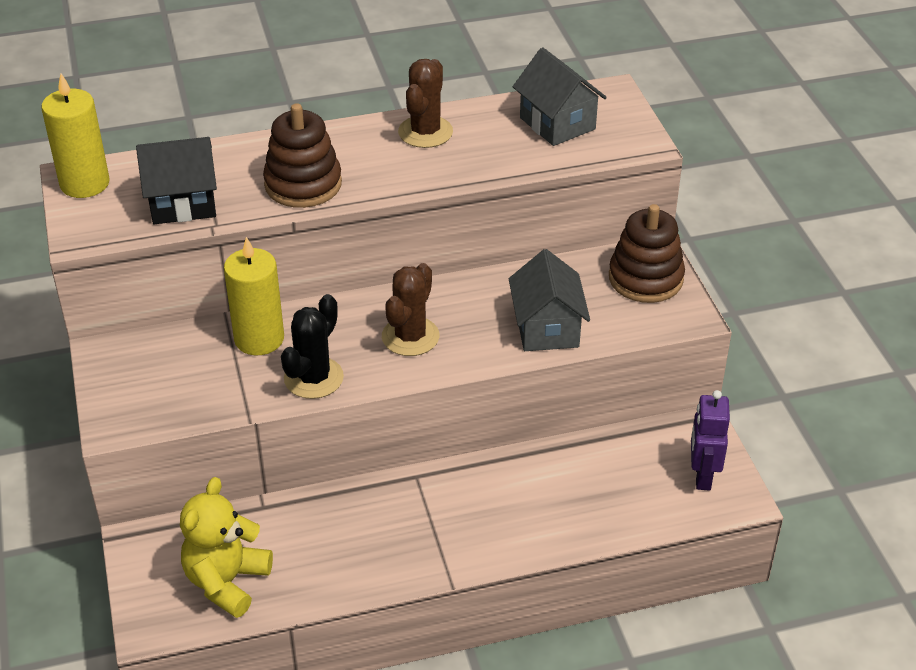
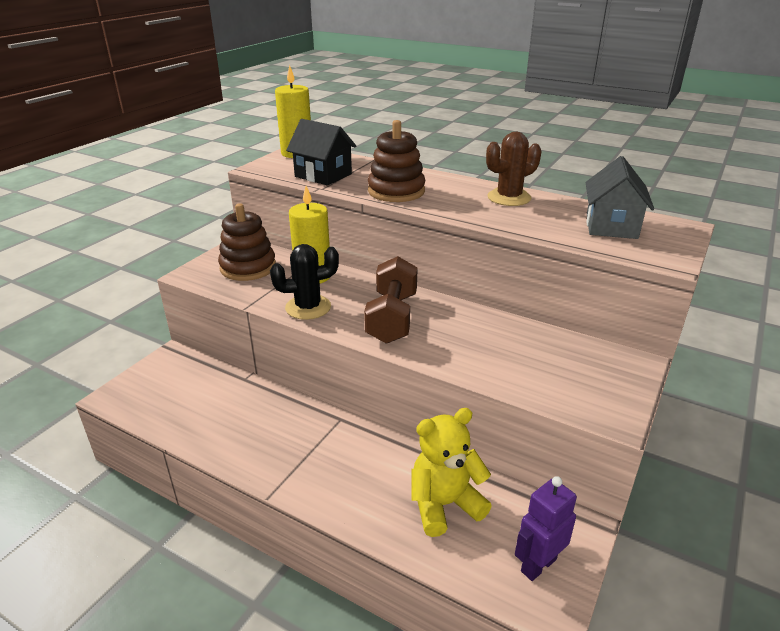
camera: 45 degrees right, 10 degrees down
yellow teddy bear [180,477,273,618] -> yellow teddy bear moved to [411,408,492,537]
brown cactus [382,263,439,356] -> brown dumbbell [364,256,418,344]
grey house [509,249,590,351] -> none
brown stacking toy [609,204,685,303] -> brown stacking toy moved to [218,203,276,281]

